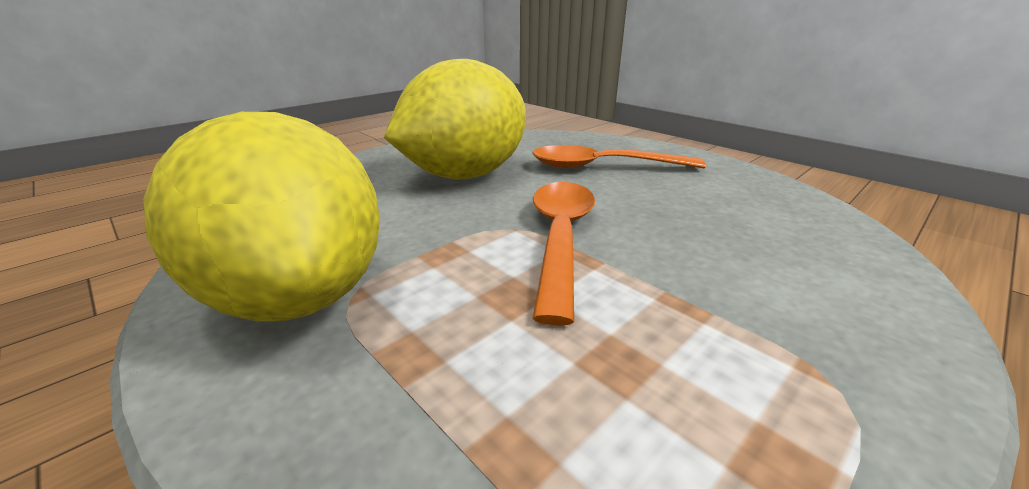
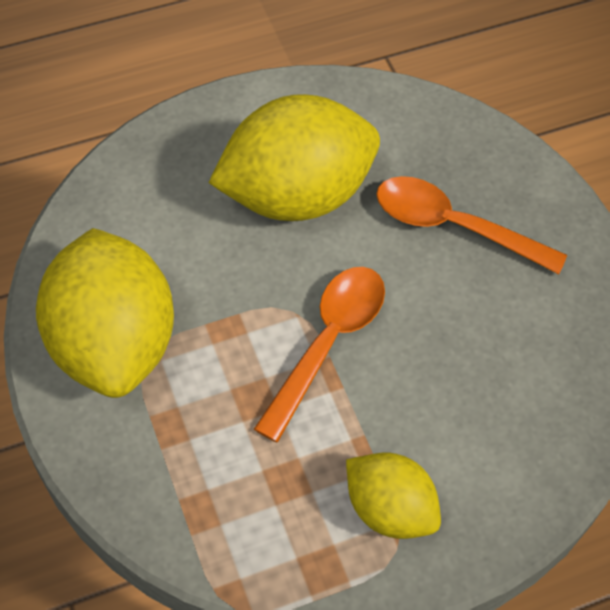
camera: 20 degrees right, 30 degrees up
none -> yellow lemon [346,453,441,539]

